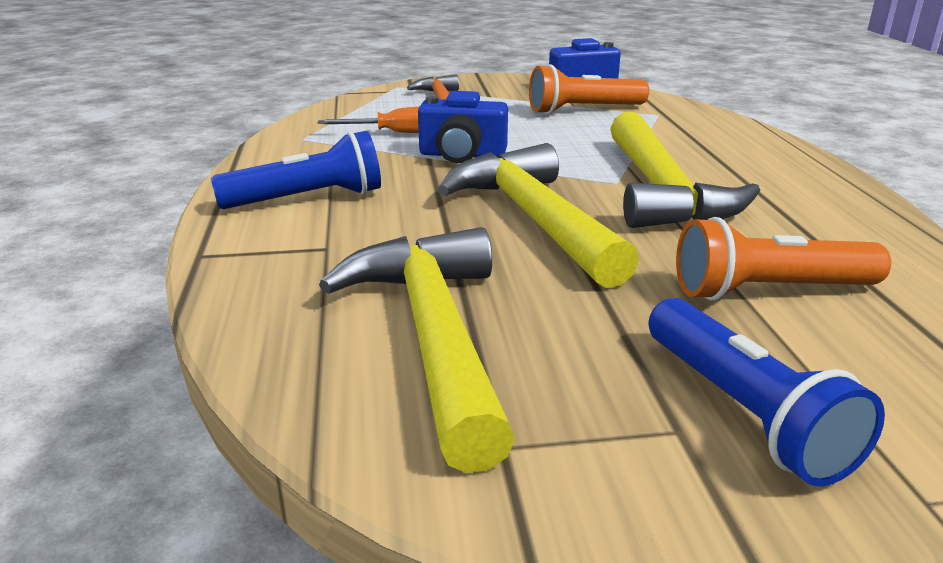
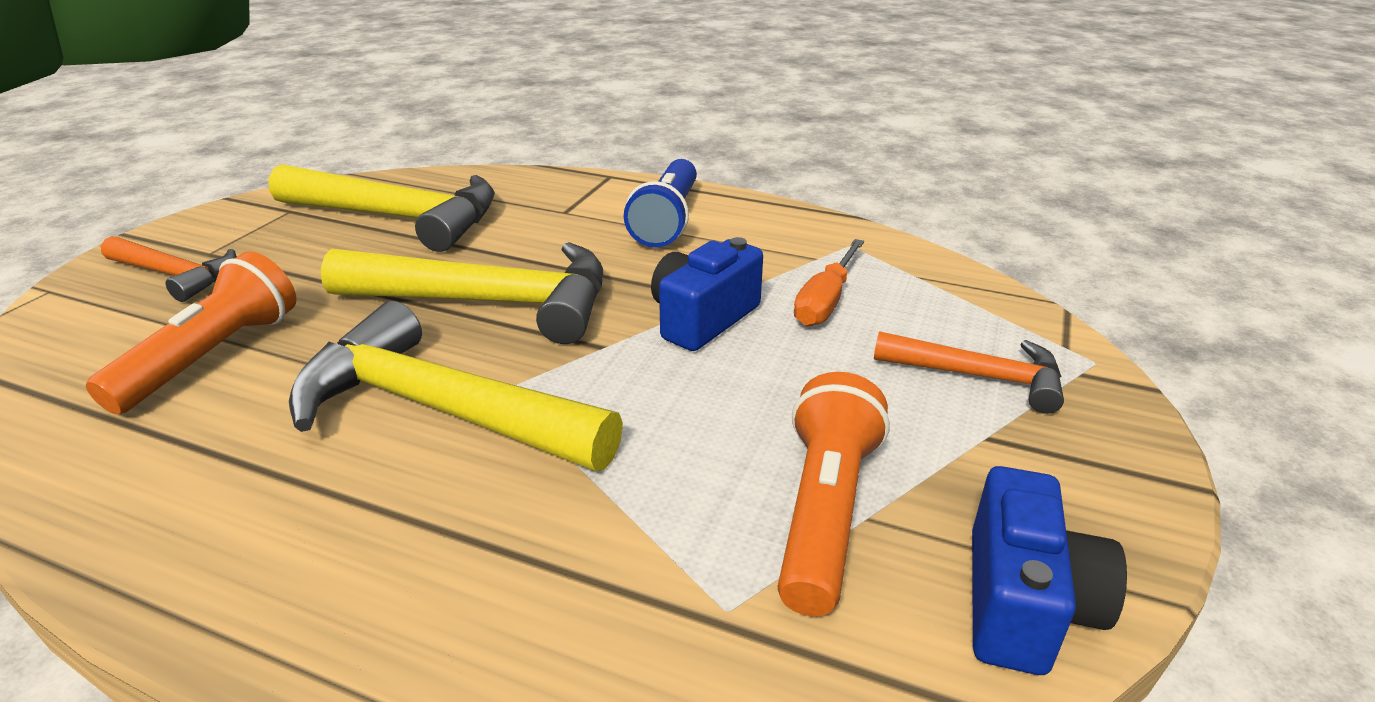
camera: 120 degrees right, 5 degrees up
blue flashlight [649,298,885,486] -> orange hammer [101,236,237,302]

